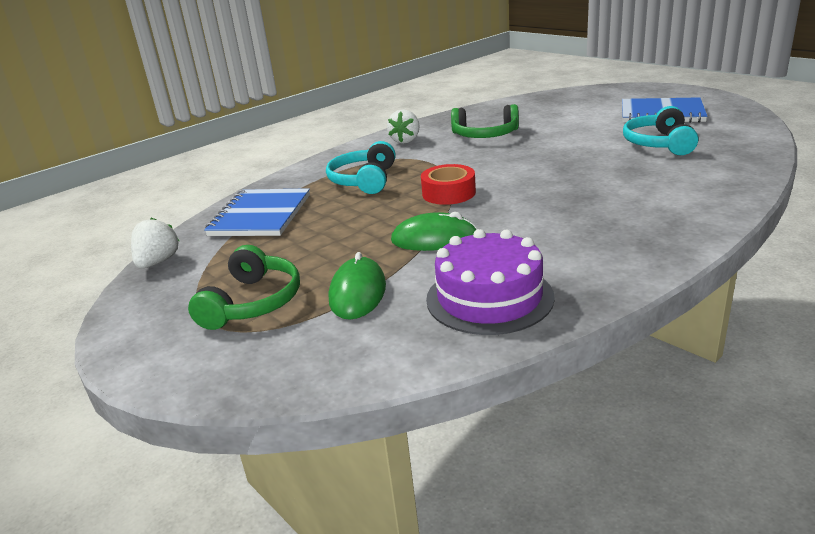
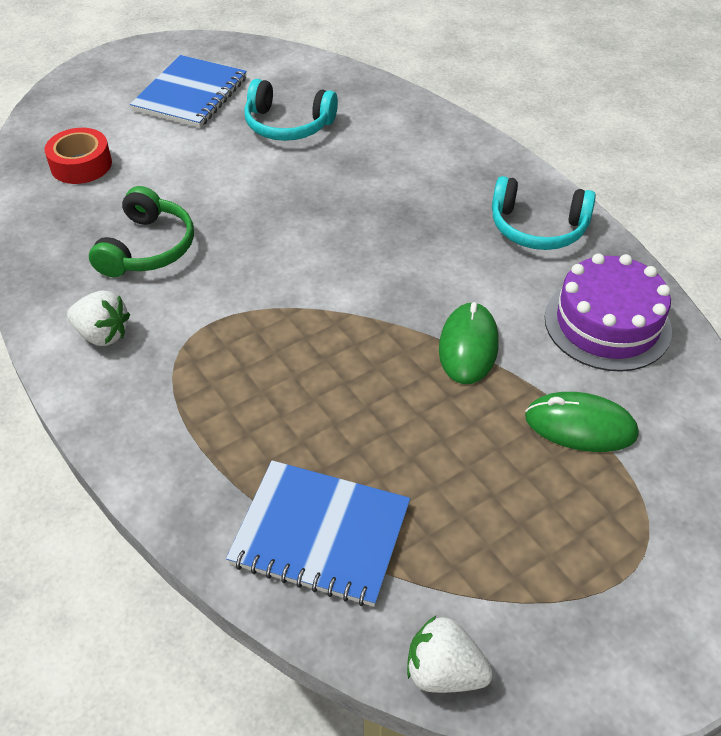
camera: 85 degrees left, 20 degrees up
green headphones [188,245,300,330] -> none
turquoise headphones [326,141,396,194] -> turquoise headphones moved to [492,176,596,250]
red tape [421,164,476,205] -> red tape moved to [45,128,112,184]

